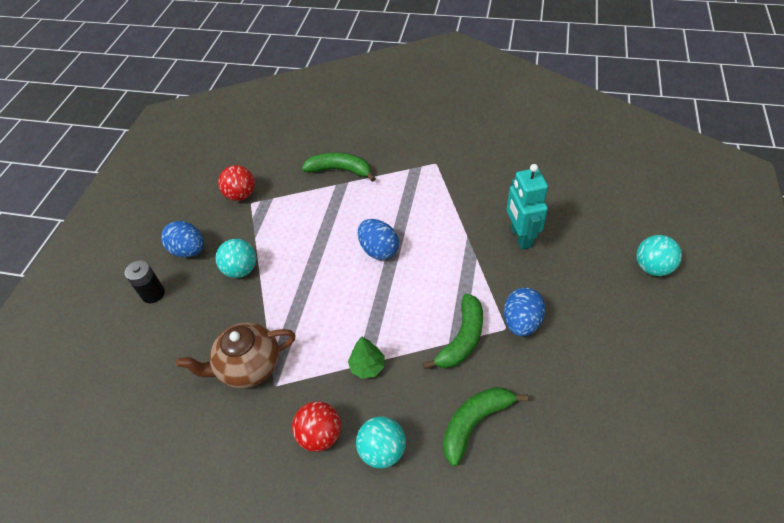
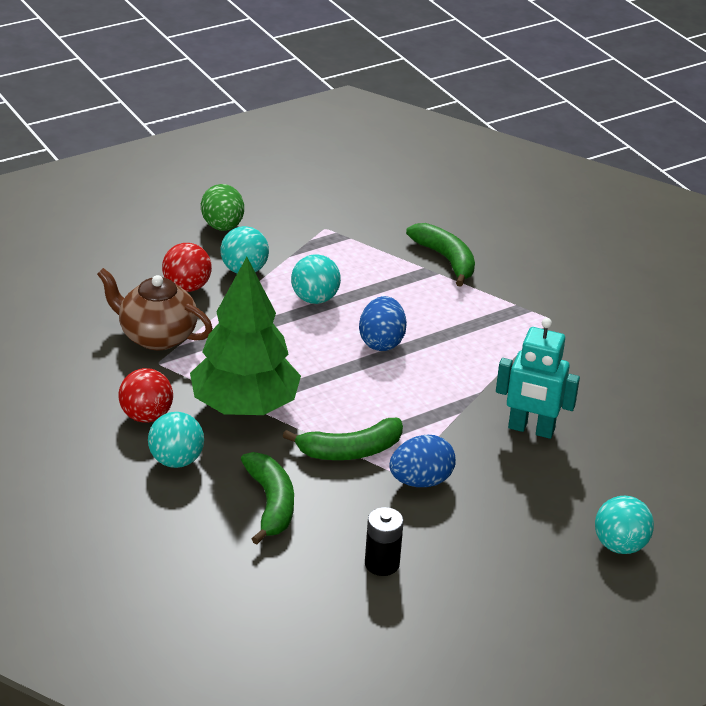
camera: 40 degrees right, 15 degrees down
black battery [125,260,165,303] -> black battery moved to [365,507,404,576]
blue egg [161,221,204,257] -> green egg [201,184,244,231]
red ball [218,165,255,201] -> red ball moved to [162,243,212,292]
green tree [348,336,385,379] -> green tree [190,257,301,415], size x2.46
green banana [443,387,529,466] -> green banana turned 75 degrees clockwise [241,452,294,545]
turquoise robot [507,164,548,249] -> turquoise robot turned 105 degrees counterclockwise [496,318,580,439]
none -> turquoise ball [291,254,341,304]

